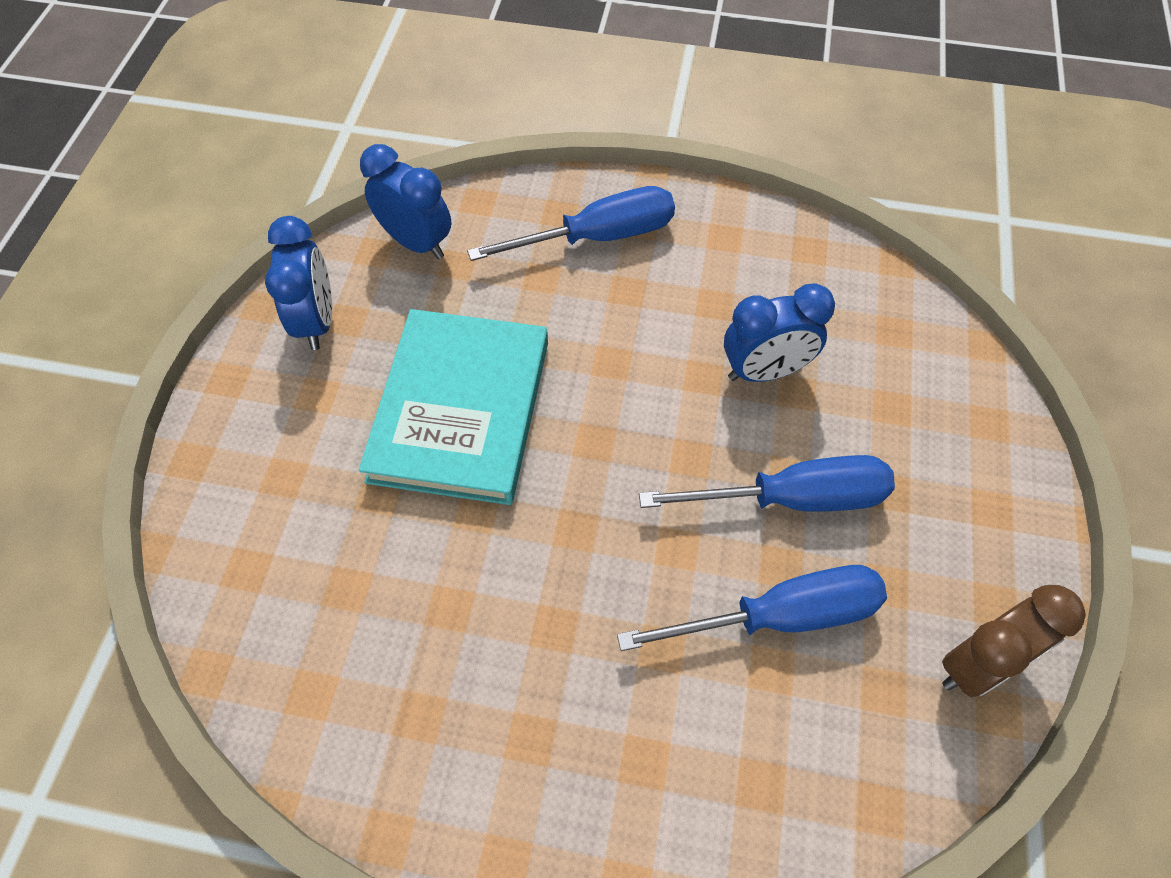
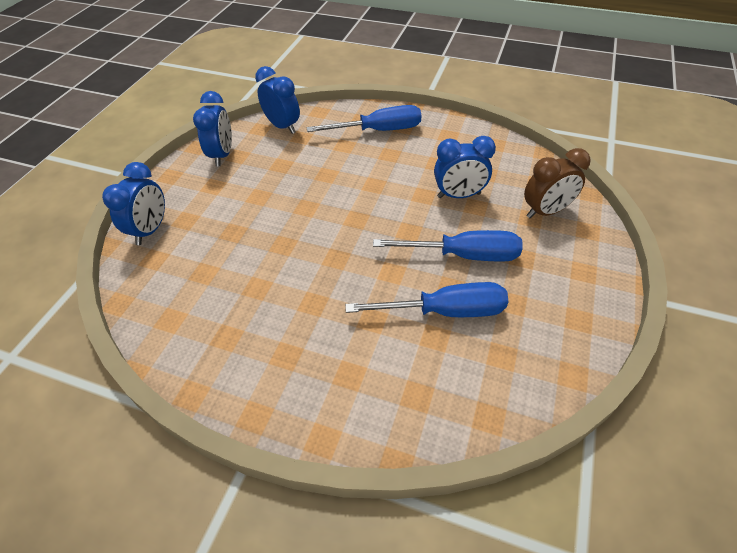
camera: 10 degrees right, 10 degrees down
turquoise book [359,309,548,505] -> none
brown clock [942,585,1086,697] -> brown clock moved to [524,148,591,218]
none -> blue clock [102,162,165,245]

